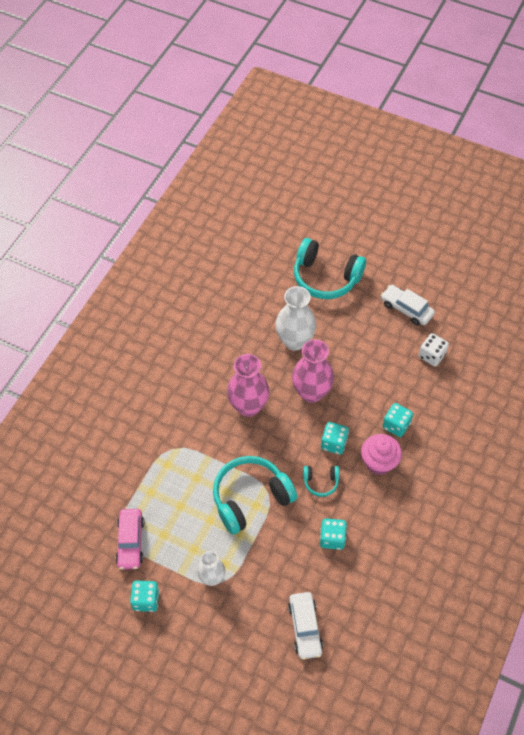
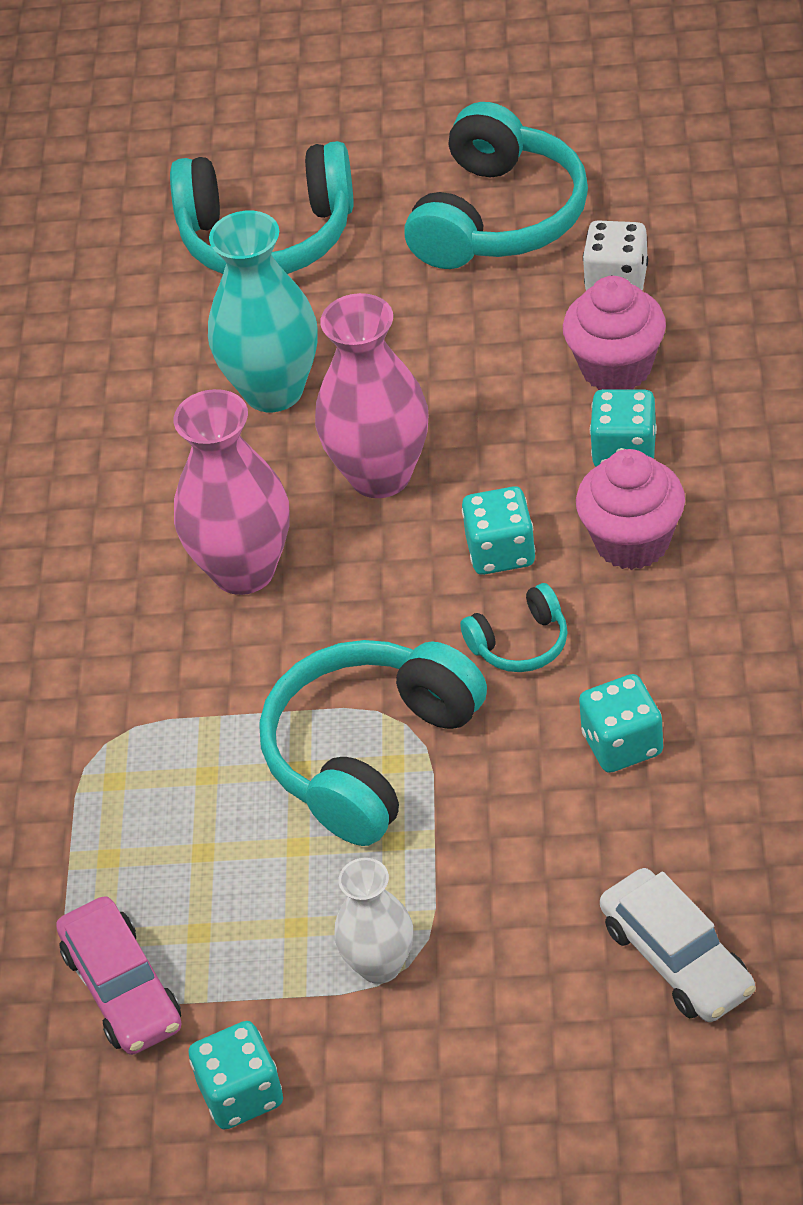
camera: 20 degrees left, 10 degrees down
white vase [275,286,316,351] -> turquoise vase [208,211,318,412]
white car [381,285,435,326] -> turquoise headphones [404,102,588,269]
none -> pink cupcake [563,276,666,390]

